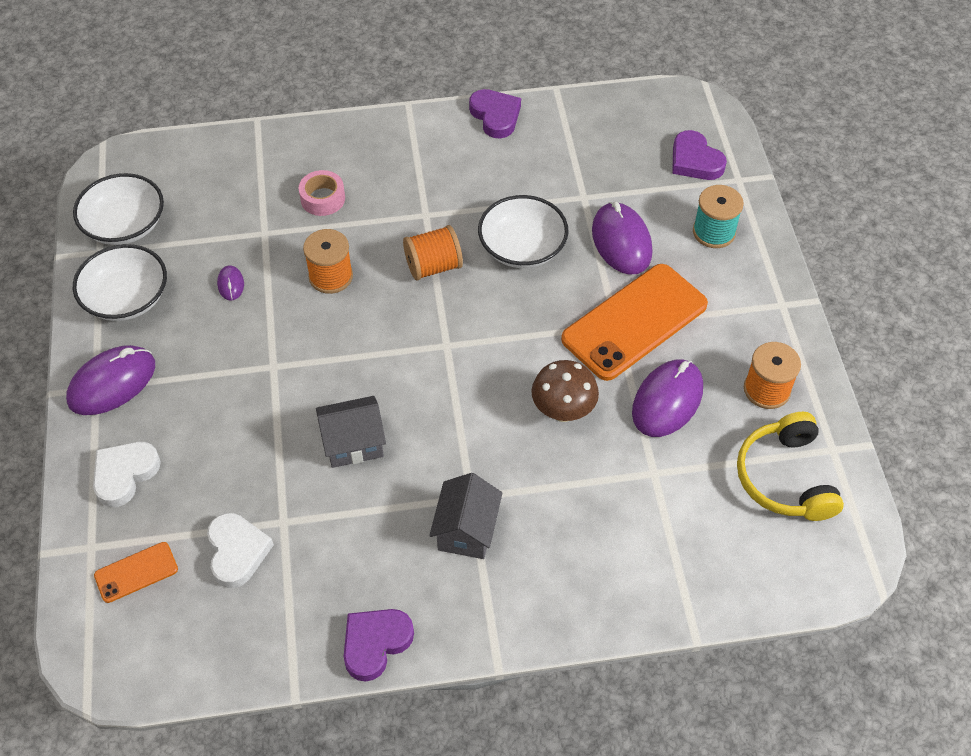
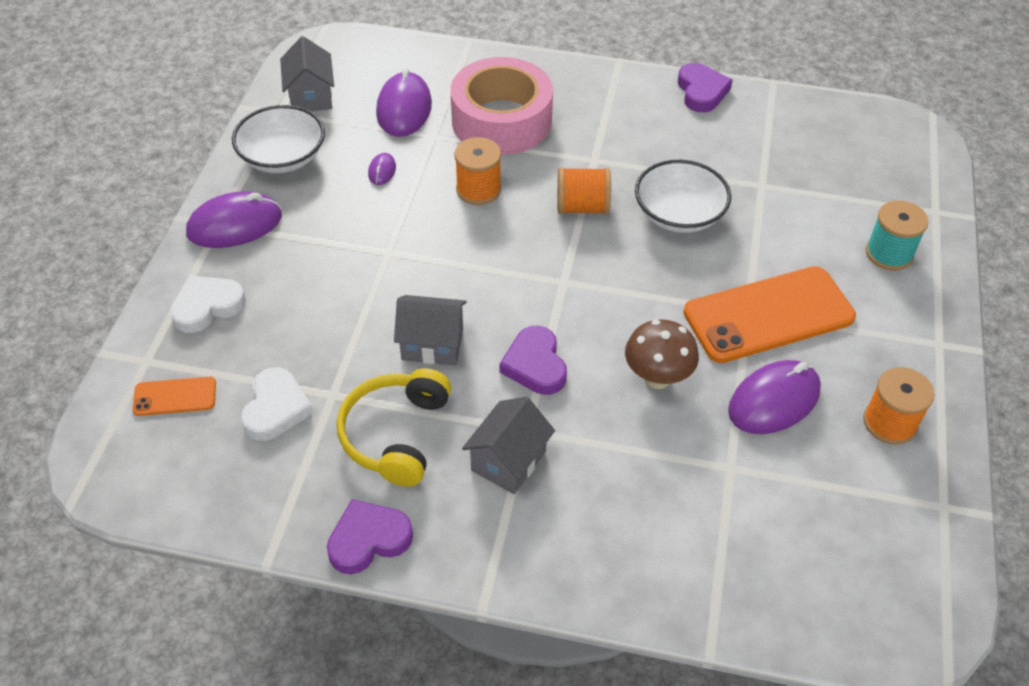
camera: 20 degrees right, 5 degrees down
white bowl [73,173,164,245] -> grey house [280,36,334,111]
pink tape [299,170,345,216] -> pink tape [450,57,553,155], size x2.22
purple mouse [592,201,652,275] -> purple mouse moved to [376,68,432,137]
purple heart [672,130,727,180] -> purple heart moved to [500,326,567,395]
yellow headphones [737,412,844,521] -> yellow headphones moved to [337,368,451,487]

